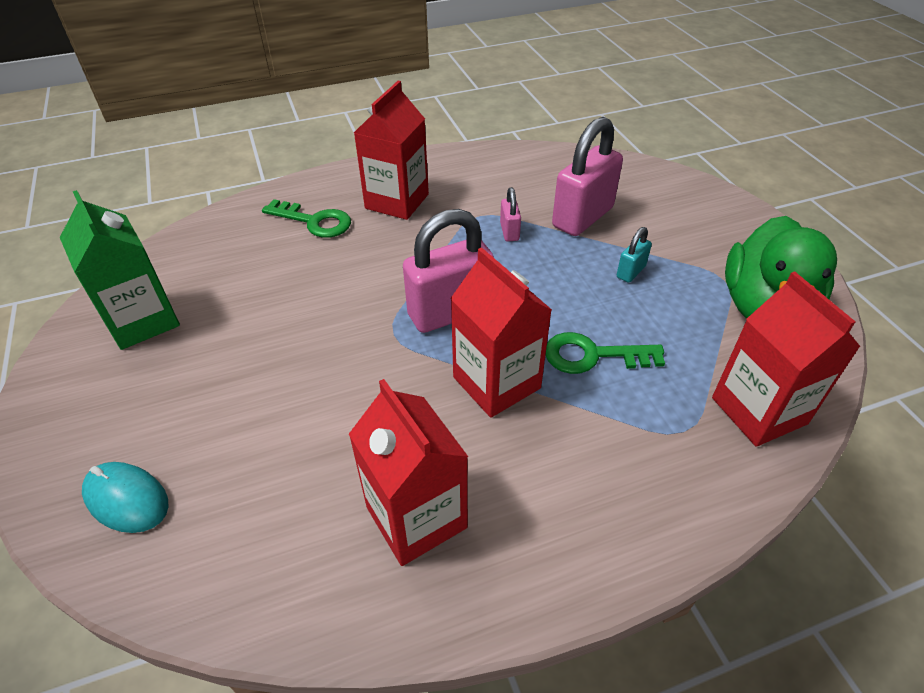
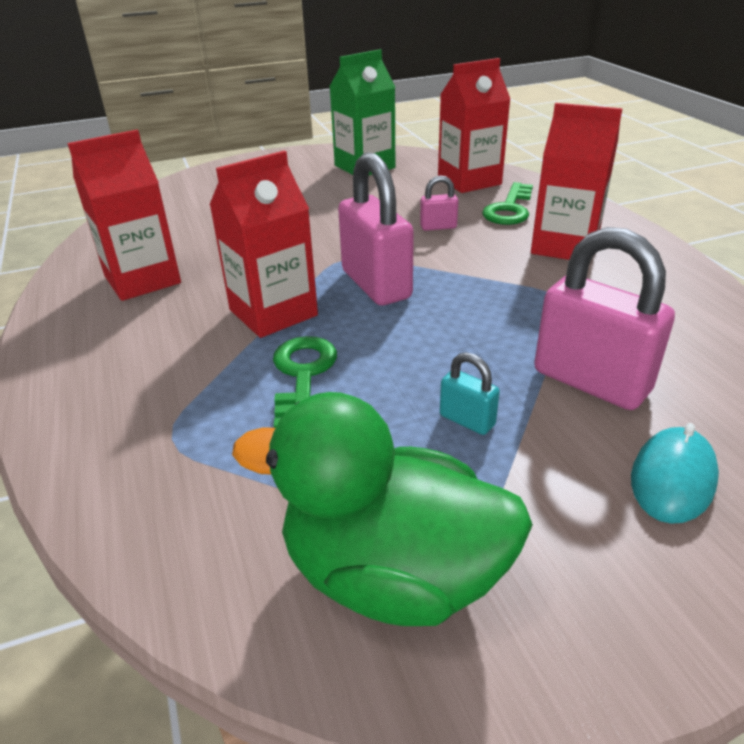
camera: 90 degrees right, 10 degrees down
turquoise mouse [82,462,169,533] -> turquoise mouse moved to [631,423,719,524]
pink padlock [500,187,521,241] -> pink padlock moved to [420,175,458,231]
red carton [712,271,861,447] -> red carton moved to [438,58,511,193]

